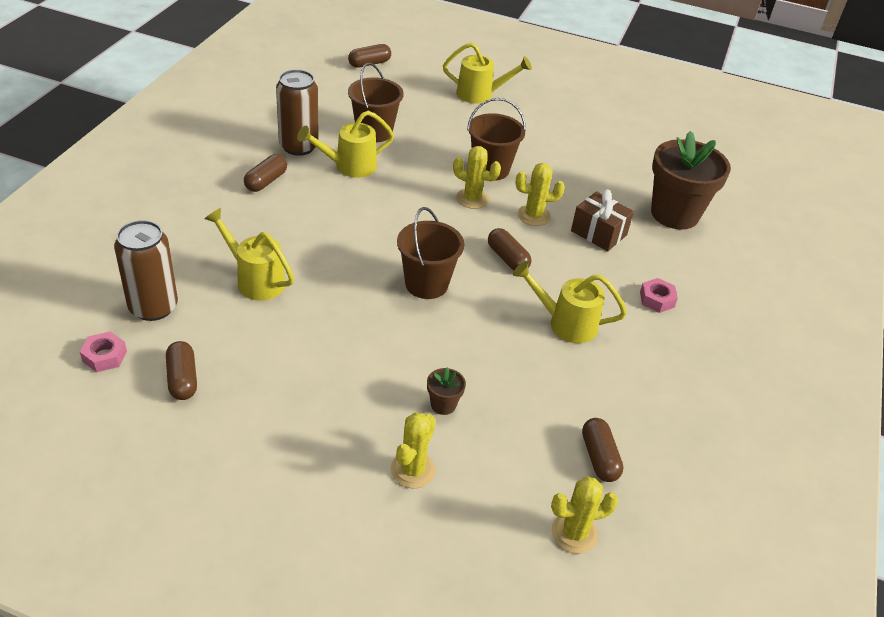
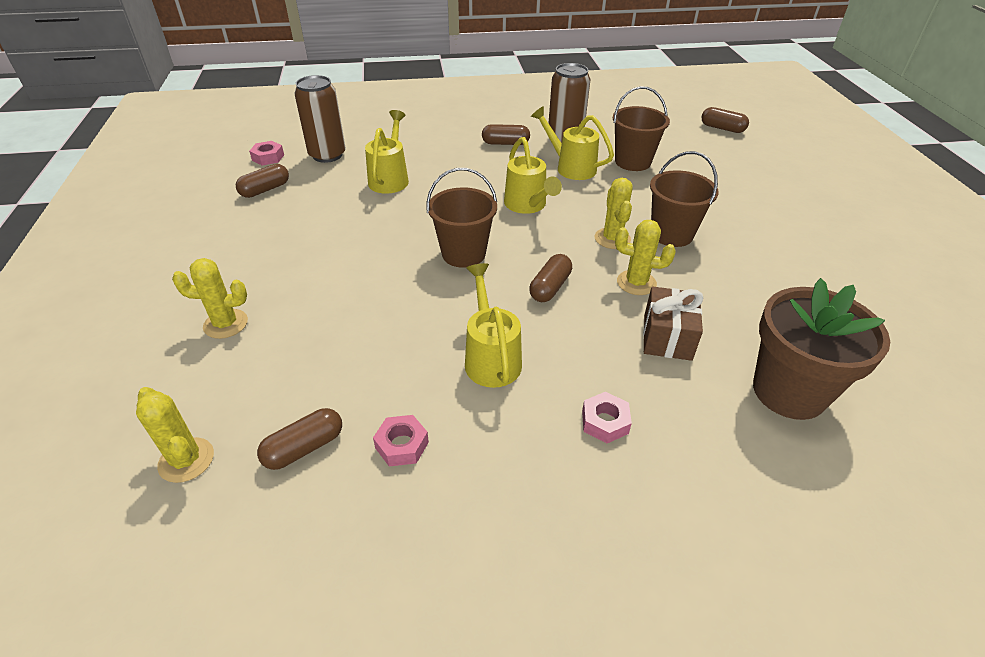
camera: 65 degrees right, 0 degrees up
brown flower pot [427,367,466,415] -> none
yellow watering can [443,42,532,104] -> yellow watering can moved to [504,137,562,214]
yellow cactus [516,163,565,226] -> yellow cactus turned 45 degrees counterclockwise [615,220,676,295]
none -> pink nut [373,415,429,467]

